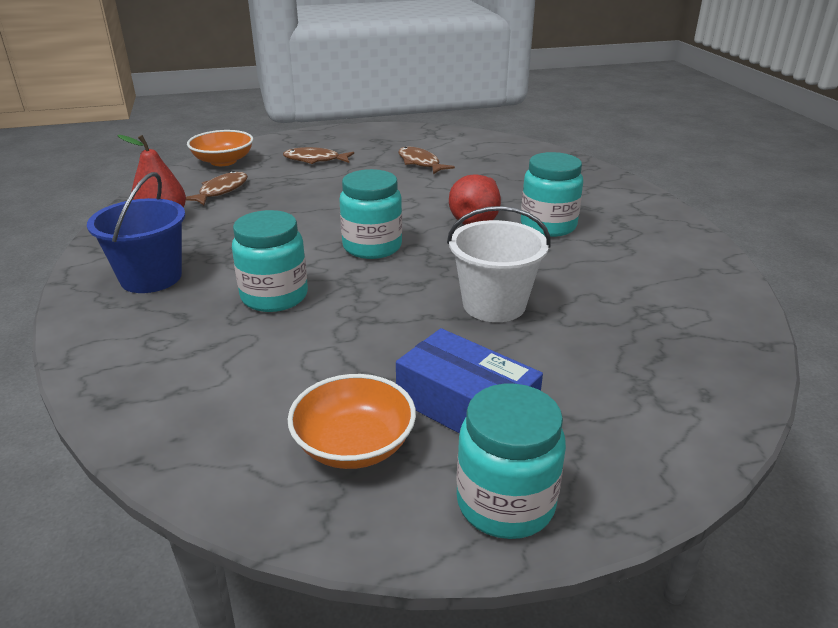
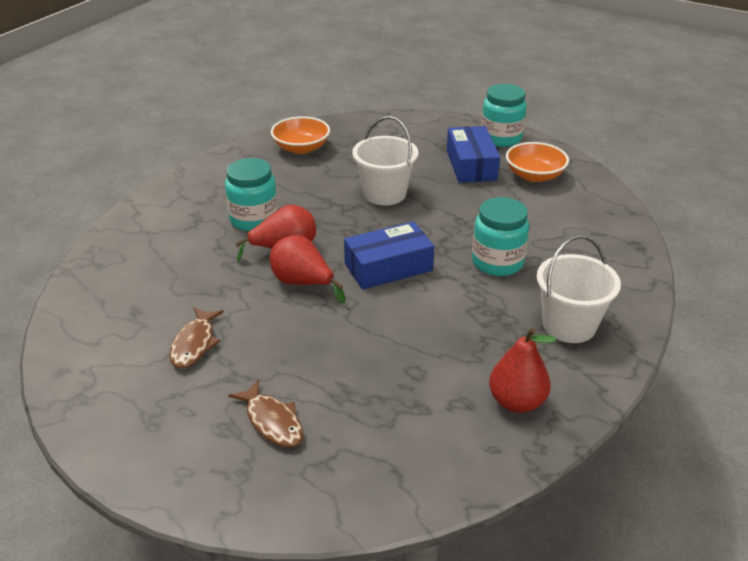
camera: 135 degrees left, 5 degrees up
blue bucket [87,172,185,293] -> white bucket [537,235,621,343]
brown fish [186,171,248,205] -> none
orange bowl [187,130,253,166] -> orange bowl moved to [271,116,330,154]
turquoise jar [339,169,402,259] -> blue box [344,221,434,290]
none -> red pear [270,235,346,303]

